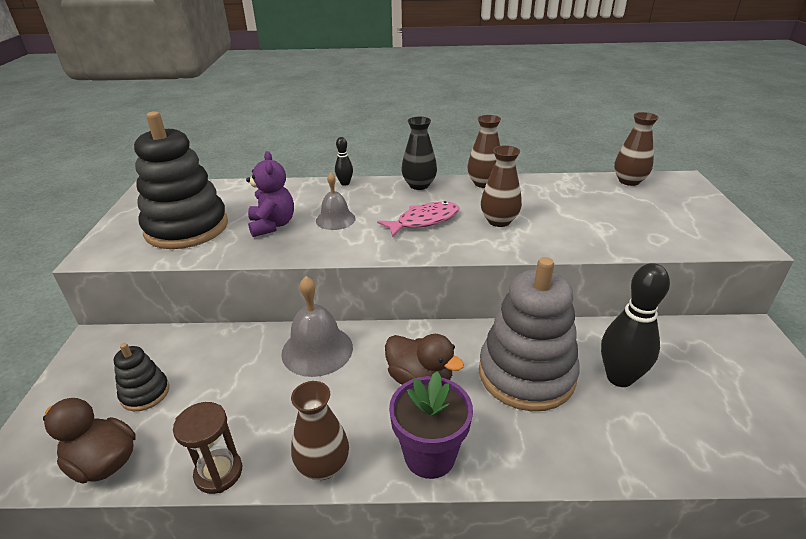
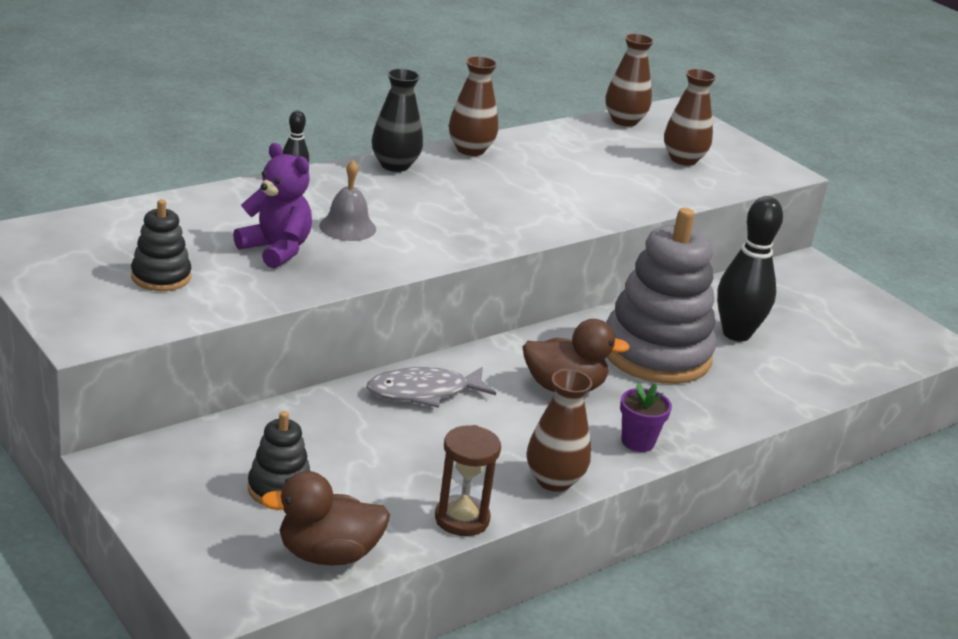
camera: 40 degrees left, 5 degrees down
black stacking toy [134,111,228,249] -> black stacking toy [131,199,191,291], size x0.47
grey bell [281,276,353,377] -> grey fish [367,367,496,408]
pink fish [377,201,460,238] -> none
purple flower pot [389,371,473,479] -> purple flower pot [620,383,672,452], size x0.59
brown vase [481,145,522,227] -> brown vase moved to [664,69,716,166]

